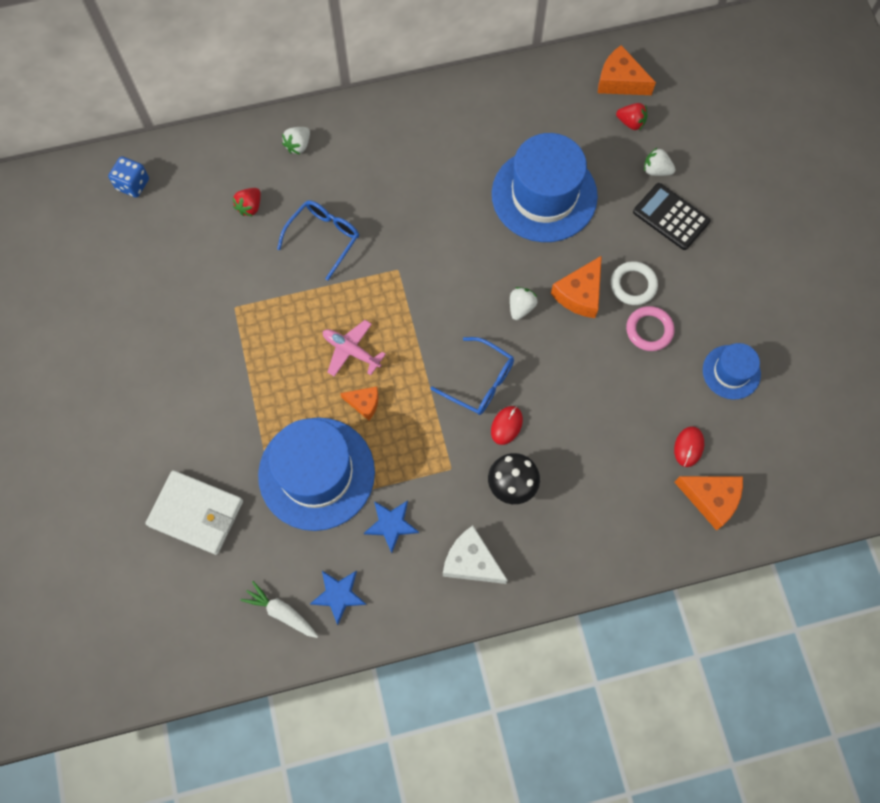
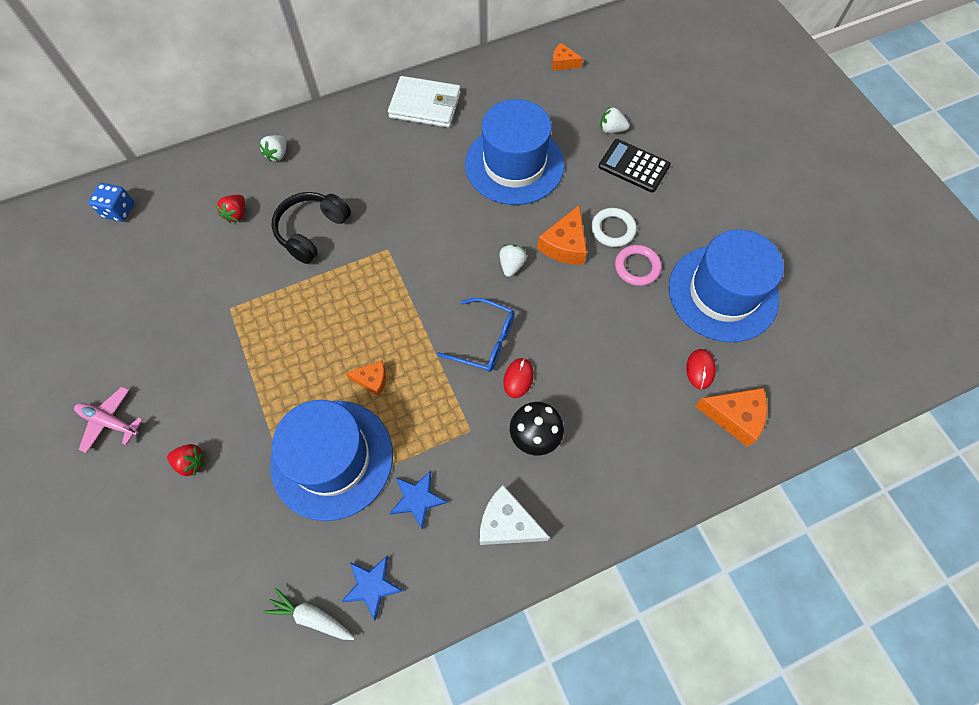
camera: 10 degrees left, 5 degrees down
white wallet [145,470,243,555] -> white wallet moved to [388,76,461,128]
blue glasses [277,200,359,281] -> black headphones [272,192,351,264]
pink plane [323,320,386,377] -> pink plane moved to [74,387,143,453]
orange cheese [598,45,656,95] -> orange cheese [552,43,583,71], size x0.62
red strawberry [616,103,647,130] -> red strawberry moved to [167,444,205,476]
blue hat [703,343,761,400] -> blue hat [668,229,784,342], size x1.94

